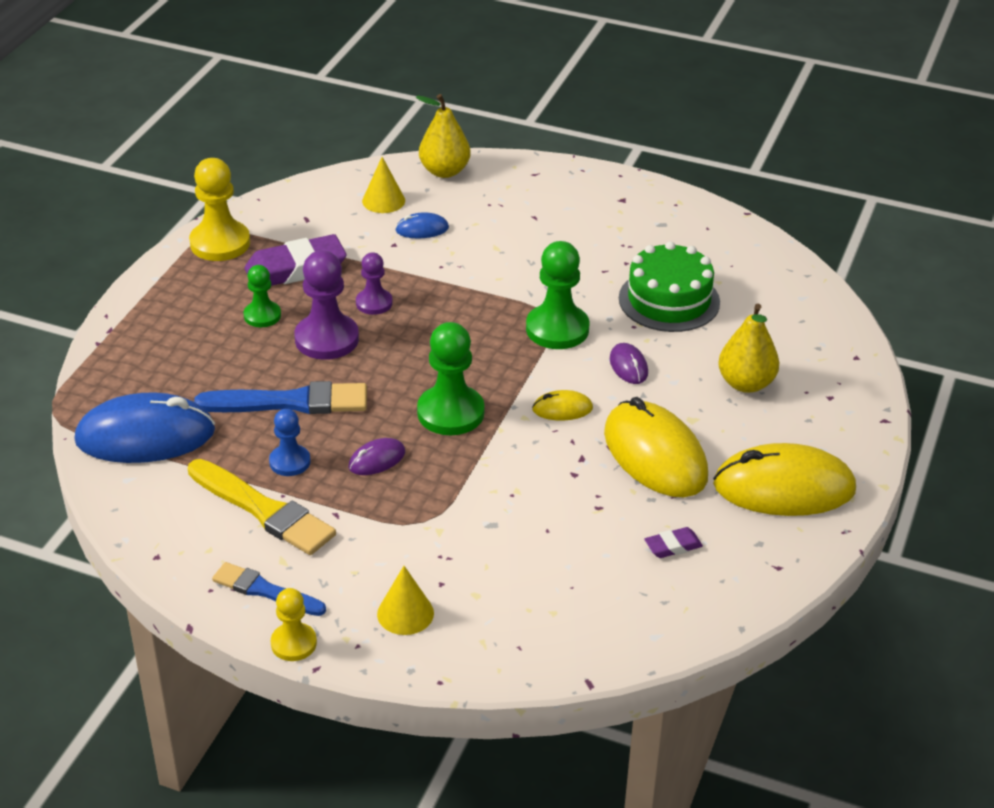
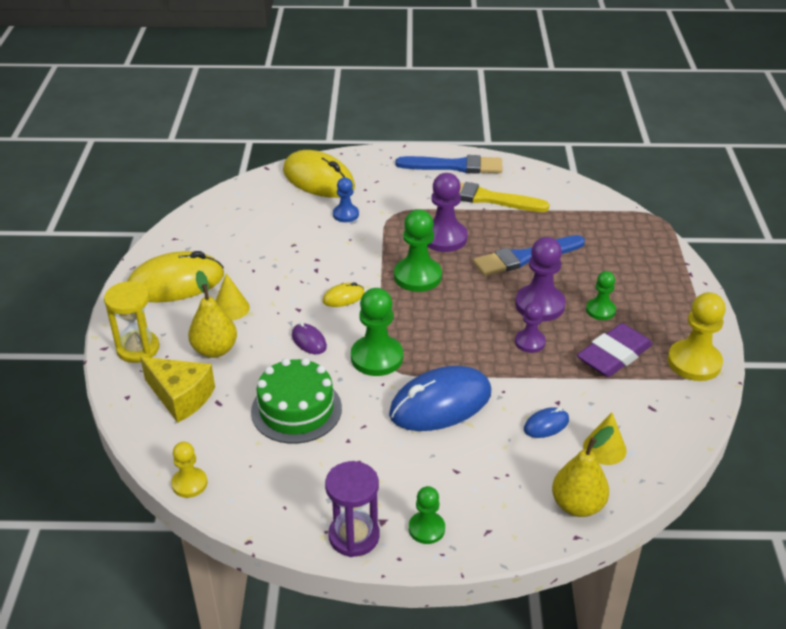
camera: 160 degrees right, 0 degrees up
blue mouse [74,392,215,463] -> blue mouse moved to [389,366,491,431]
blue brush [212,562,326,616] -> blue brush [395,155,502,174], size x1.57
blue pawn [269,409,311,476] -> blue pawn moved to [333,178,359,222]
yellow pawn [271,588,317,661] -> yellow pawn moved to [171,442,207,498]
purple mouse [348,438,405,475] -> purple pawn [427,173,468,252]
yellow cone [377,566,434,635] -> yellow cone moved to [216,273,250,320]
yellow mouse [604,397,708,497] -> yellow mouse moved to [283,150,355,198]
purple eraser [644,527,703,558] -> none
none -> yellow hourglass [104,281,159,363]
none -> yellow cheese [140,357,215,423]
none -> purple hourglass [325,461,379,557]
none -> green pawn [409,486,445,544]

